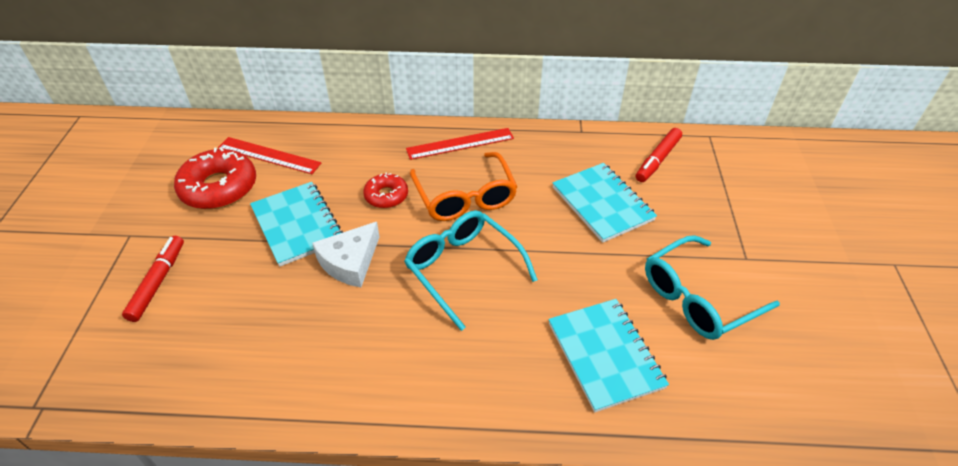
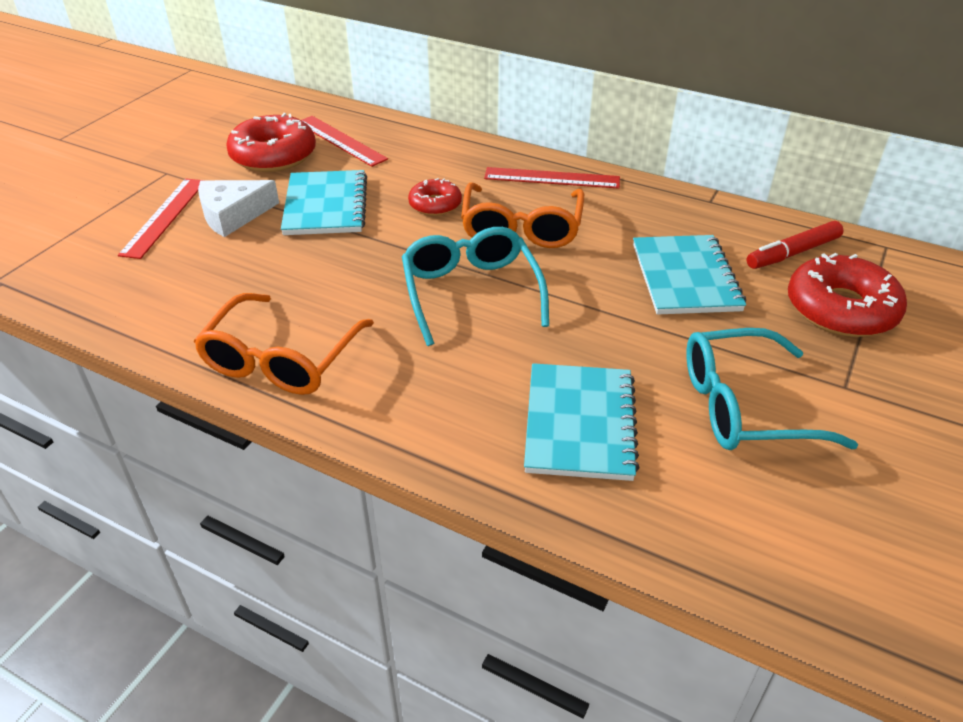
camera: 25 degrees right, 5 degrees down
red marker [122,236,184,322] -> red ruler [118,178,201,259]
white cheese [312,222,379,287] -> white cheese moved to [198,180,279,237]
none -> orange glasses [194,293,374,395]
none -> red donut [788,253,907,337]

